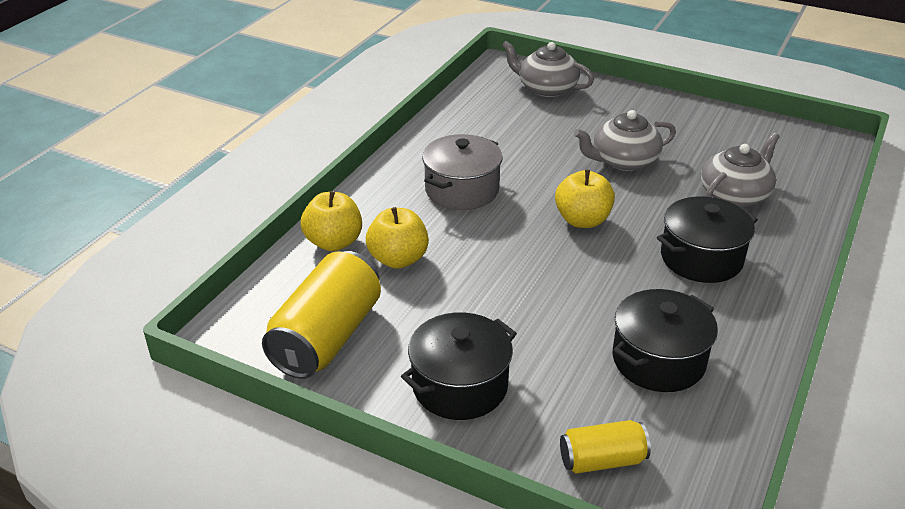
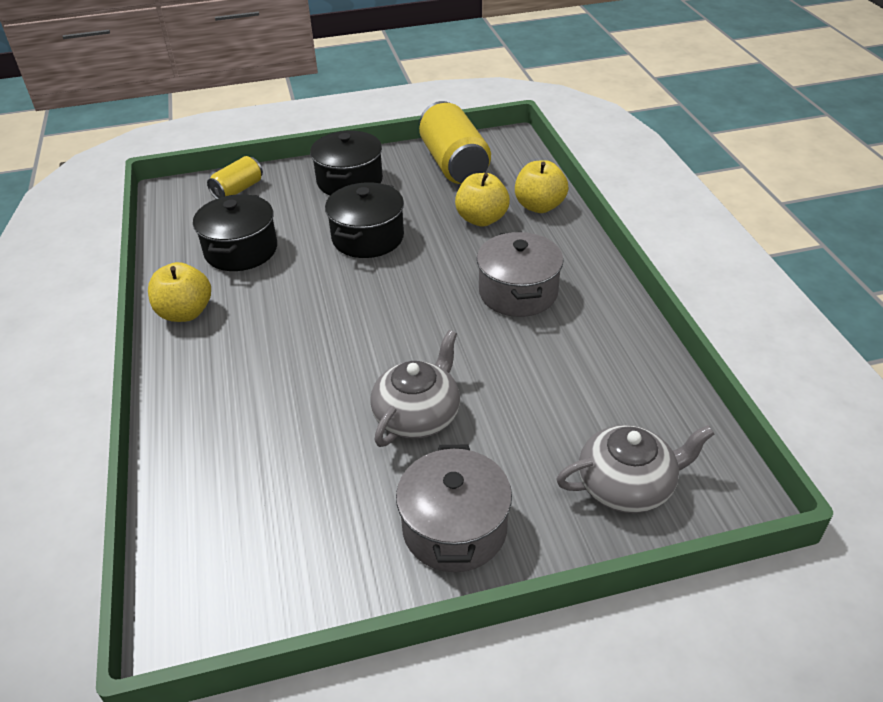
camera: 140 degrees right, 5 degrees up
yellow apple [555,170,615,228] -> yellow apple moved to [148,262,211,322]
black pot [657,197,758,283] -> black pot moved to [325,182,404,258]
grey teapot [701,133,780,207] -> none
none -> grey pot [396,445,512,572]

